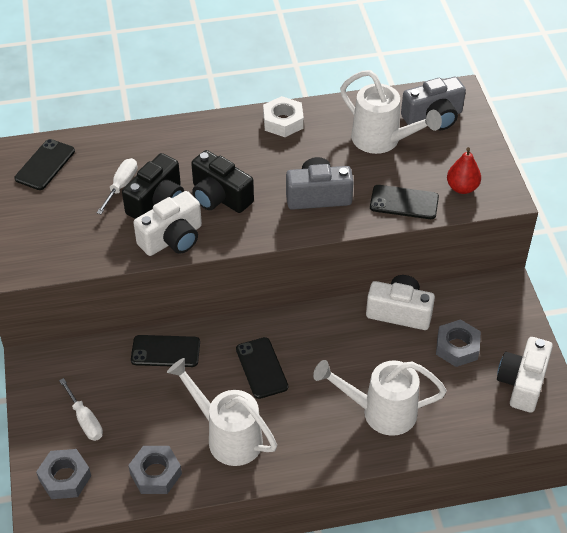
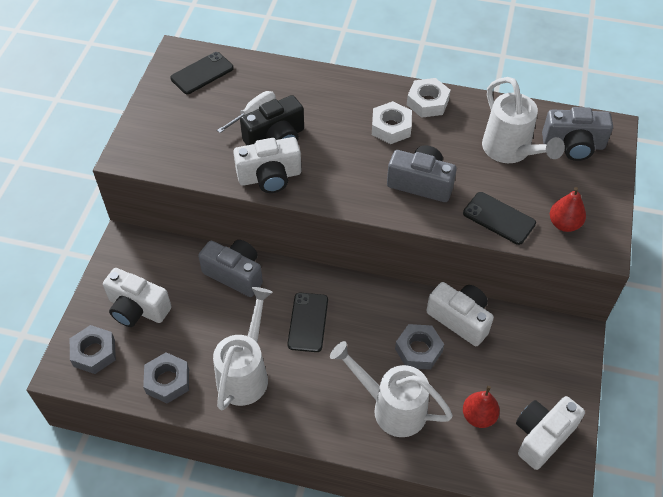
camera: 25 degrees right, 5 degrees up
white screwdriver [59,378,103,441] -> white camera [103,268,172,327]
black phone [131,335,200,367] -> grey camera [198,240,263,297]
white watering can [167,358,277,466] -> white watering can turned 45 degrees clockwise [213,287,273,410]
black camera [191,150,254,213] -> none
grey nut [436,319,481,367] -> grey nut moved to [395,324,444,370]
none -> white nut [372,101,412,144]
none -> red pear [463,386,500,428]

